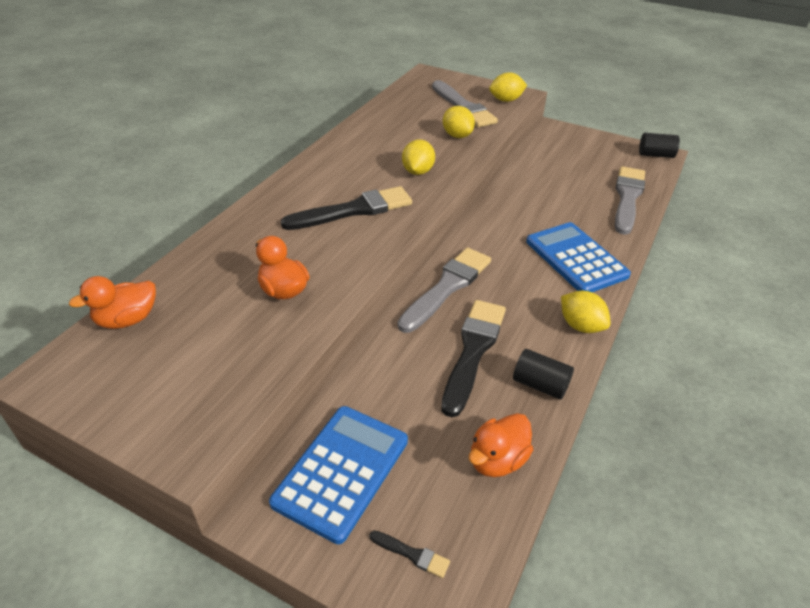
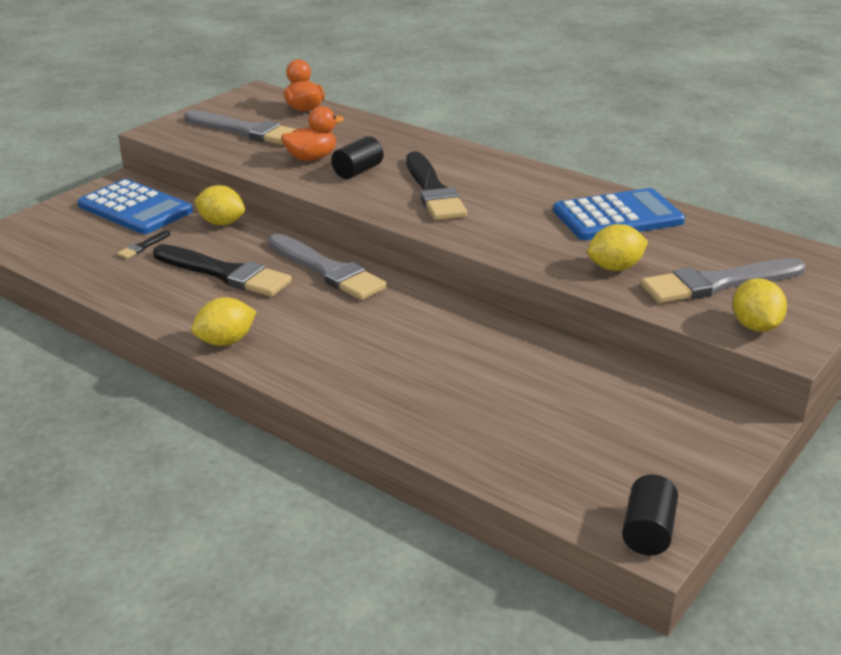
camera: 100 degrees right, 10 degrees down
black brush [369,530,450,578] -> black brush moved to [117,230,170,259]
yellow lemon [402,140,435,175] -> yellow lemon moved to [194,185,245,225]
orange duck [469,413,533,477] -> none
black cylinder [513,349,574,400] -> black cylinder moved to [331,136,383,179]
blue calculator [526,222,631,292] -> blue calculator moved to [553,188,685,240]
grey brush [615,166,645,235] -> grey brush moved to [184,110,296,145]

